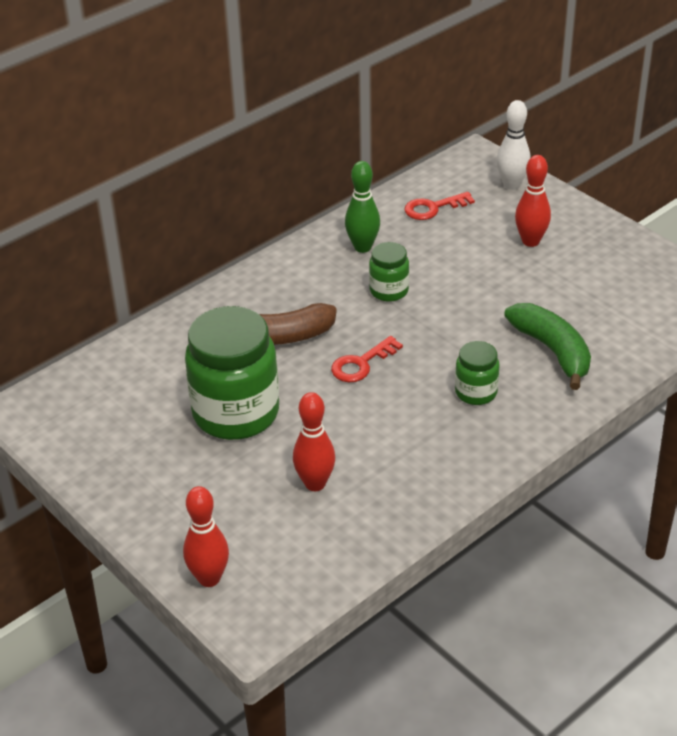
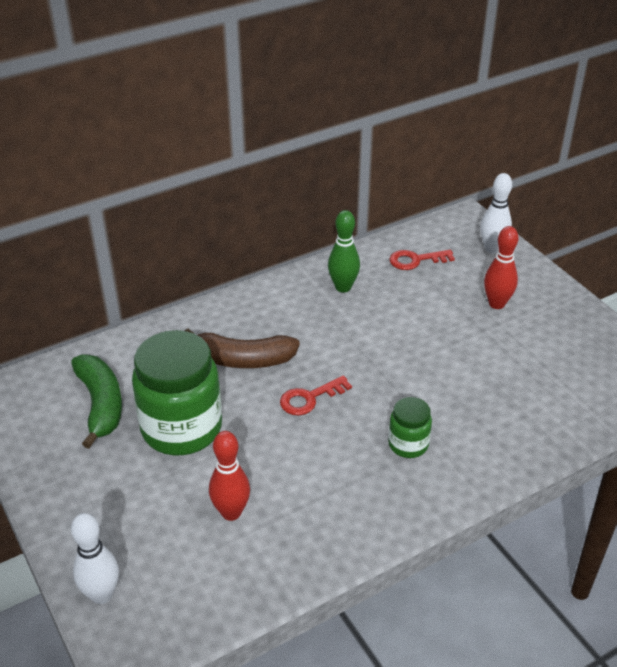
camera: 10 degrees right, 0 degrees up
red bowling pin [183,486,229,587] -> white bowling pin [71,513,119,604]
green jar [369,242,409,302] -> none
green banana [504,303,591,390] -> green banana moved to [71,355,122,449]

